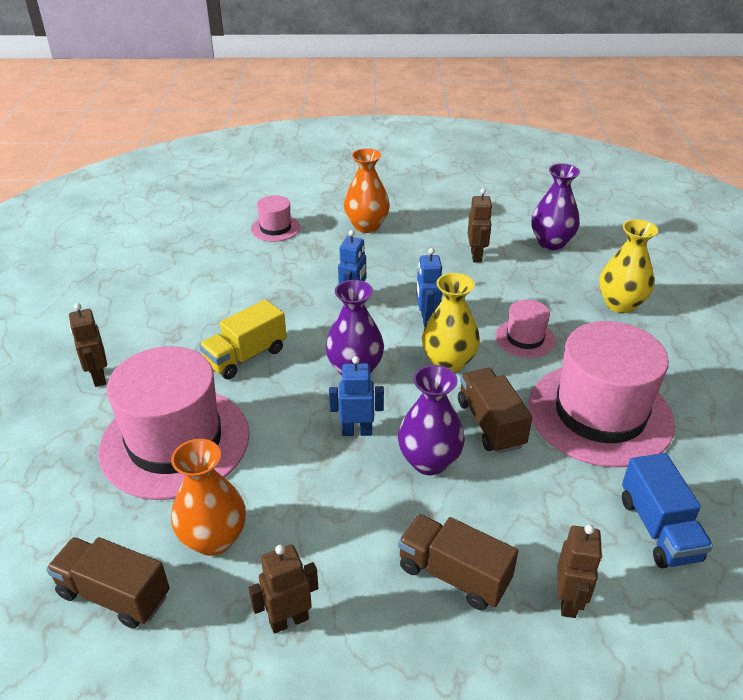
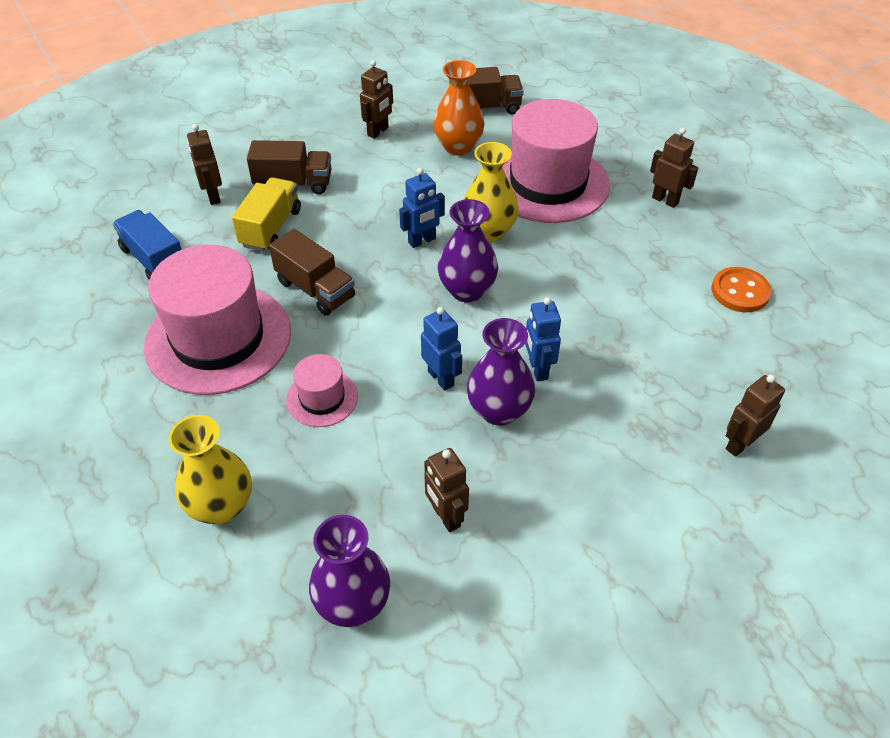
camera: 150 degrees right, 10 degrees up
yellow truck [199,299,287,379] -> yellow truck moved to [232,177,301,252]
pink hat [251,195,300,242] -> brown robot [726,375,785,457]
orange vase [344,148,390,233] -> none
purple vase [398,365,465,475] -> purple vase moved to [467,318,535,426]
yellow vase [422,273,480,373] -> yellow vase moved to [464,142,519,242]
none -> orange button [712,267,772,312]

